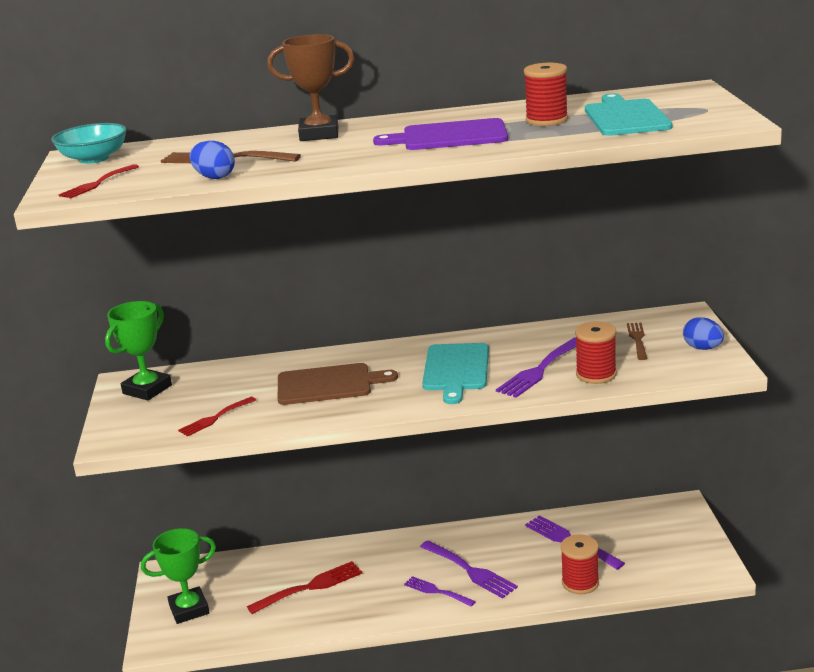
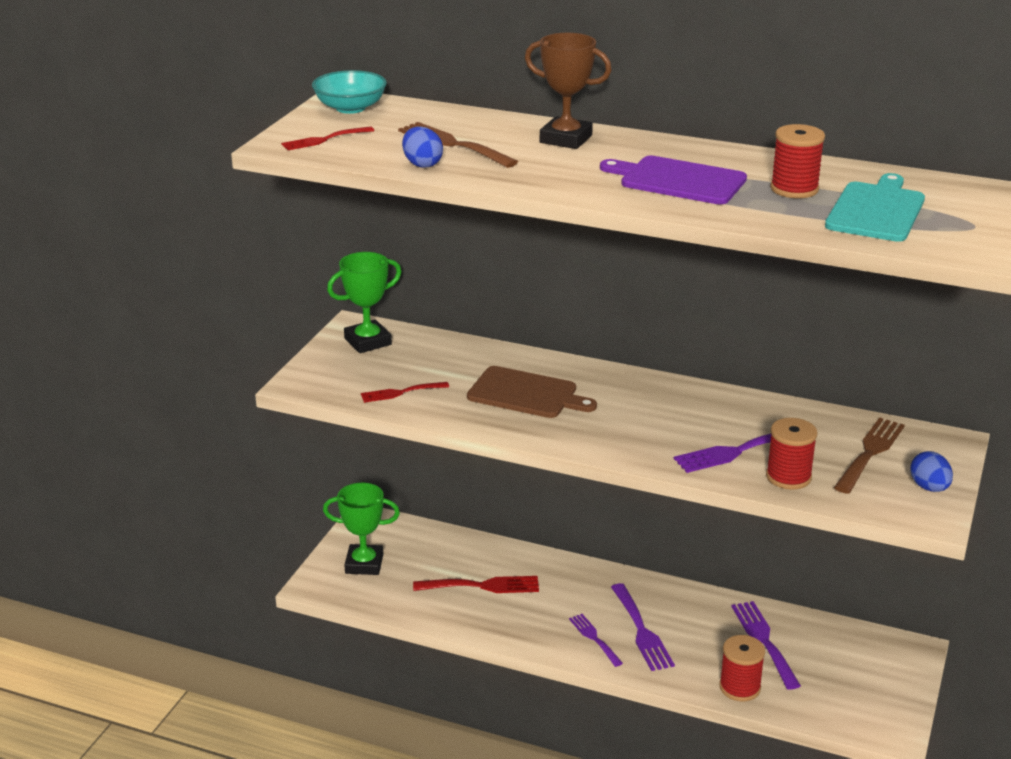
camera: 25 degrees right, 5 degrees up
turquoise cutting board [422,343,489,404] -> none
brown fork [627,323,647,360] -> brown fork [834,417,905,494], size x1.56

